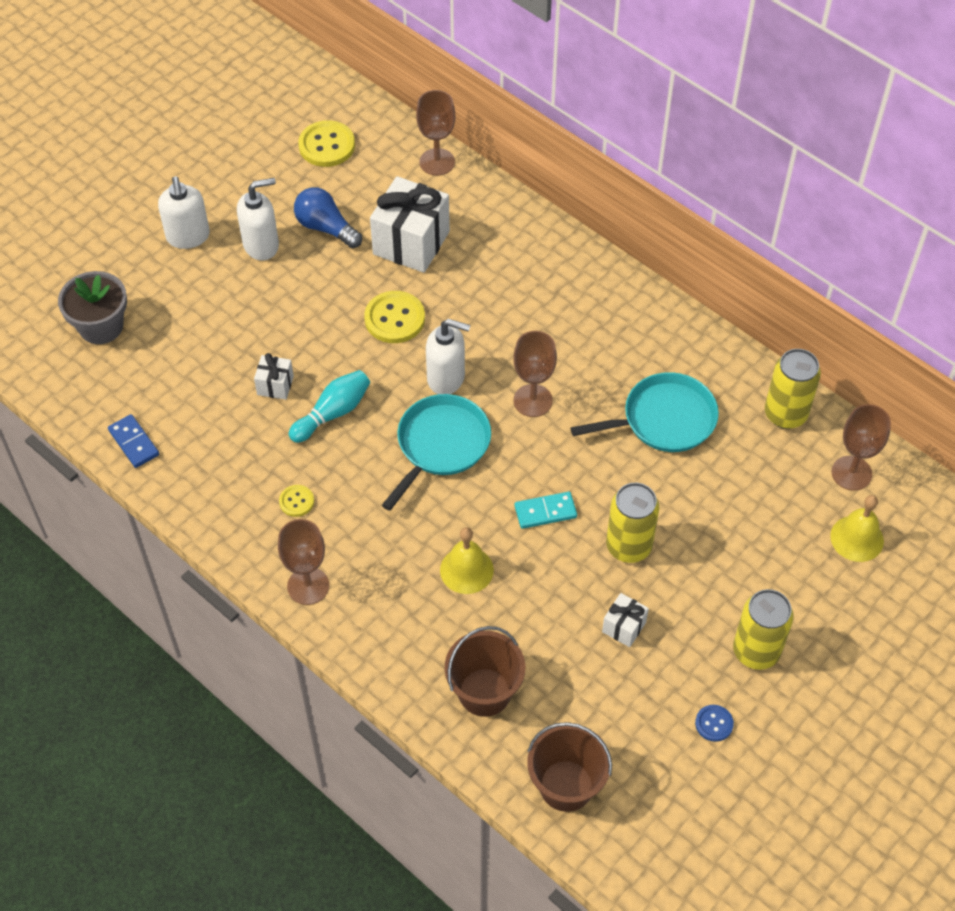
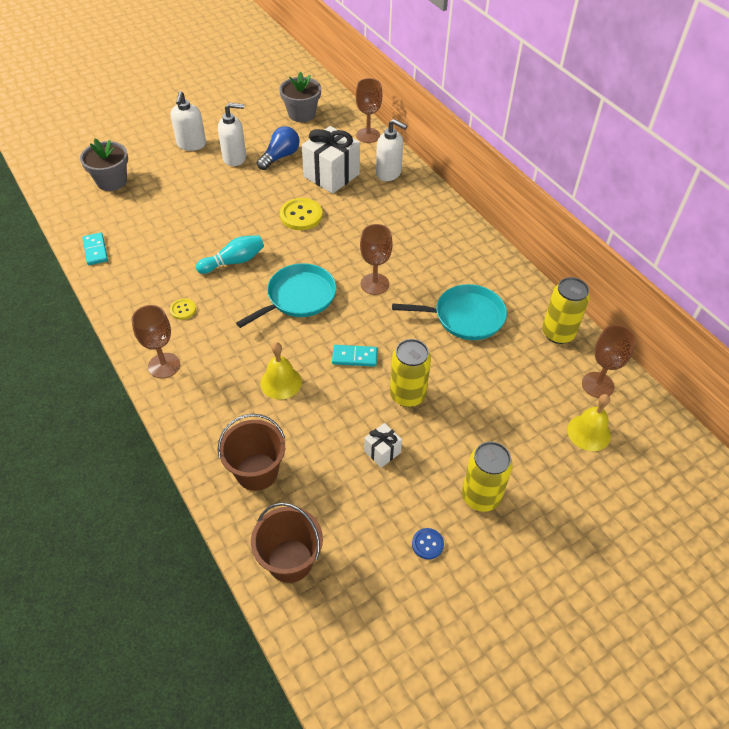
camera: 15 degrees right, 5 degrees down
blue domino [108,414,159,468] -> turquoise domino [82,233,108,265]
white gift [254,353,294,400] -> none
blue light bulb [294,187,362,248] -> blue light bulb turned 75 degrees clockwise [257,126,300,170]
yellow button [298,120,355,167] -> grey flower pot [279,72,321,122]
white soap dispenser [426,319,471,394] -> white soap dispenser moved to [376,119,407,181]

